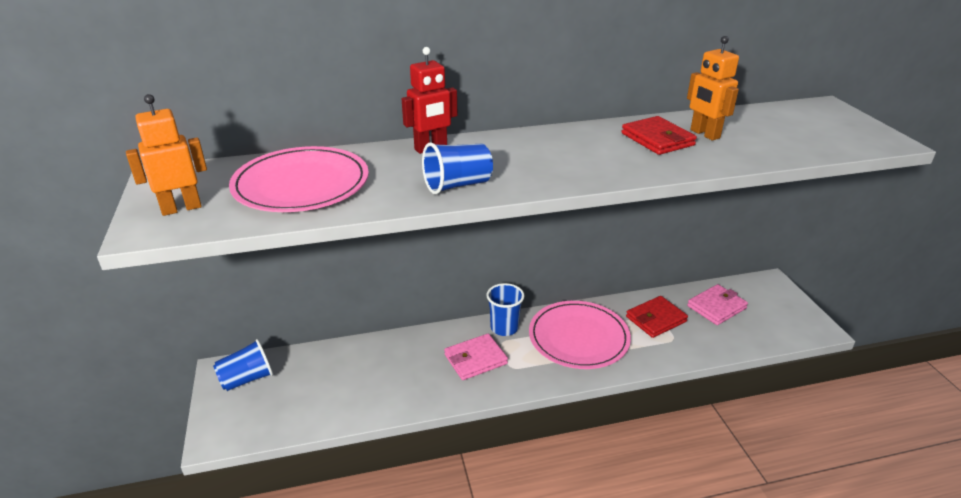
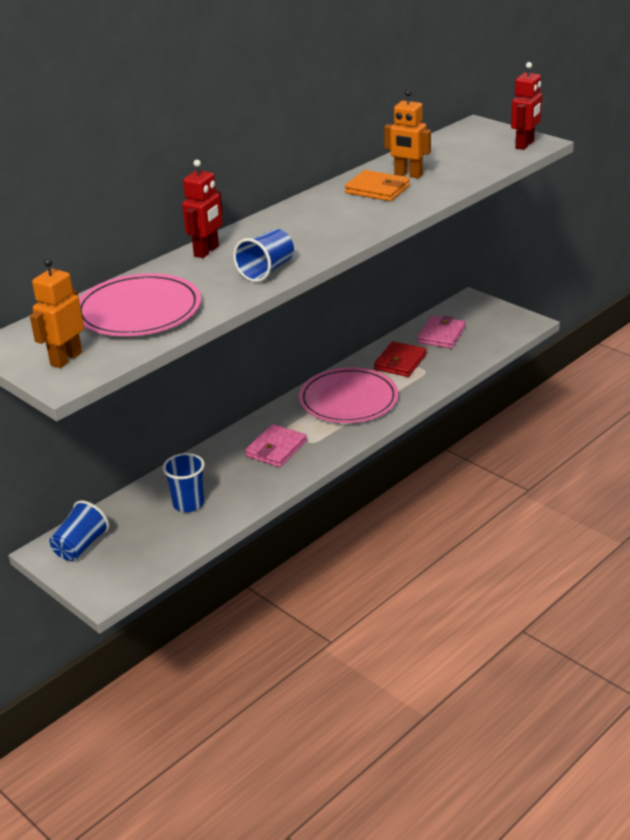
camera: 30 degrees left, 0 degrees up
blue cup [487,283,525,336] -> blue cup moved to [163,453,205,512]
red wallet [621,116,697,155] -> orange wallet [345,170,410,201]
none -> red robot [511,62,542,150]

